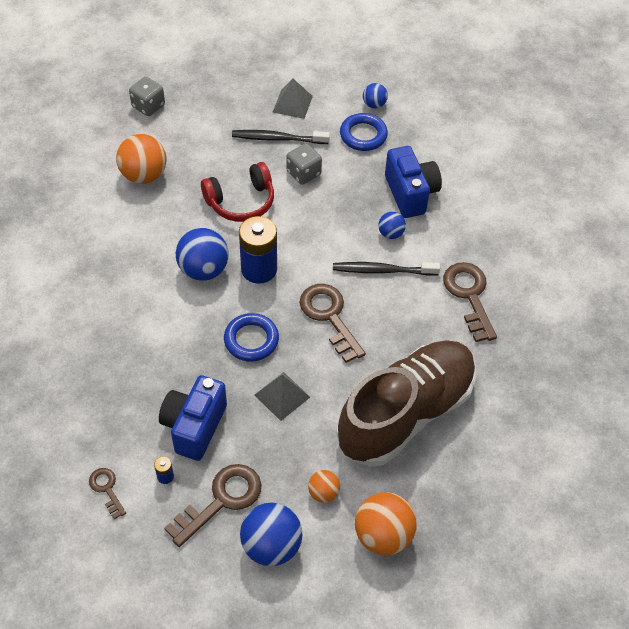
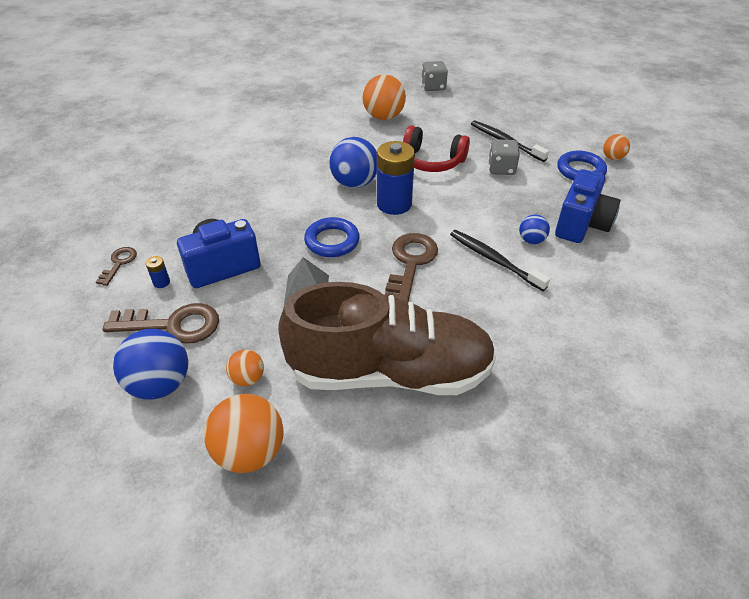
camera: 45 degrees right, 10 degrees down
grey pyramid [273,79,313,119] -> none
blue ball [363,83,388,109] -> orange ball [603,134,630,160]
brown key [443,262,497,342] -> none

